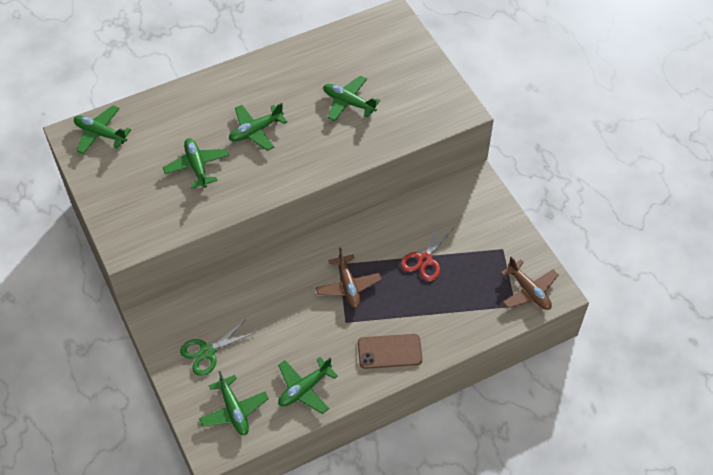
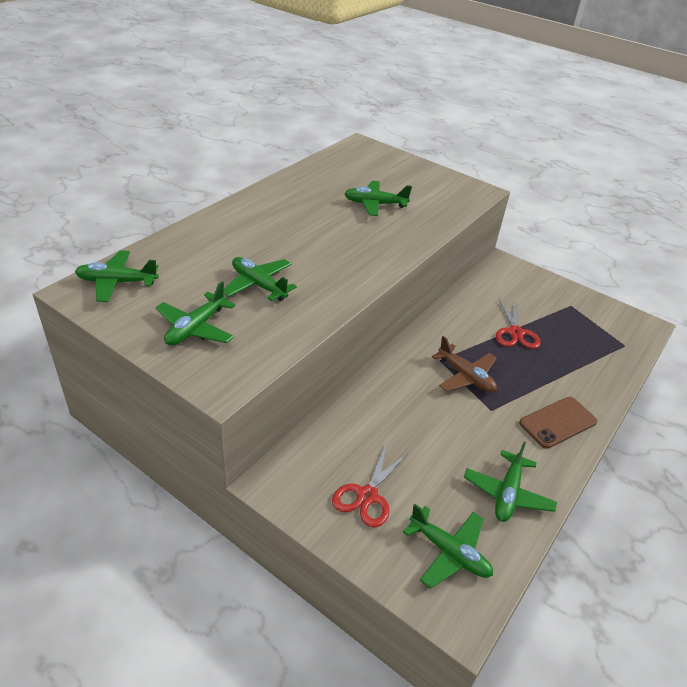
camera: 30 degrees left, 15 degrees down
green scissors [180,319,256,376] -> red scissors [332,444,409,528]
green plane [229,103,287,151] -> green plane moved to [155,281,236,346]
brown plane [501,256,559,310] -> none

